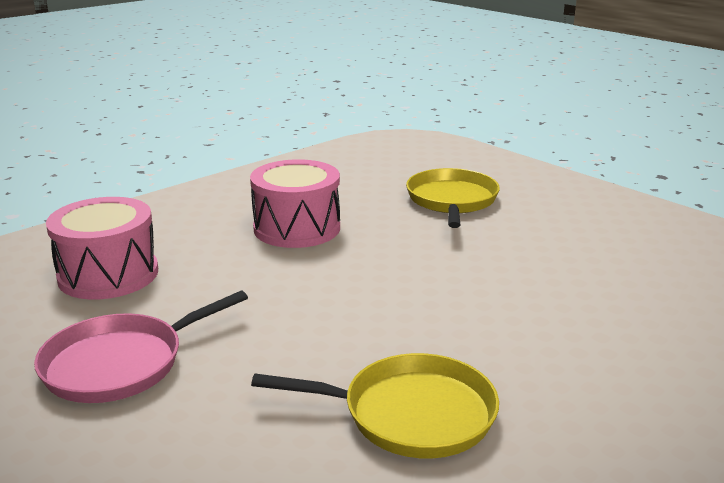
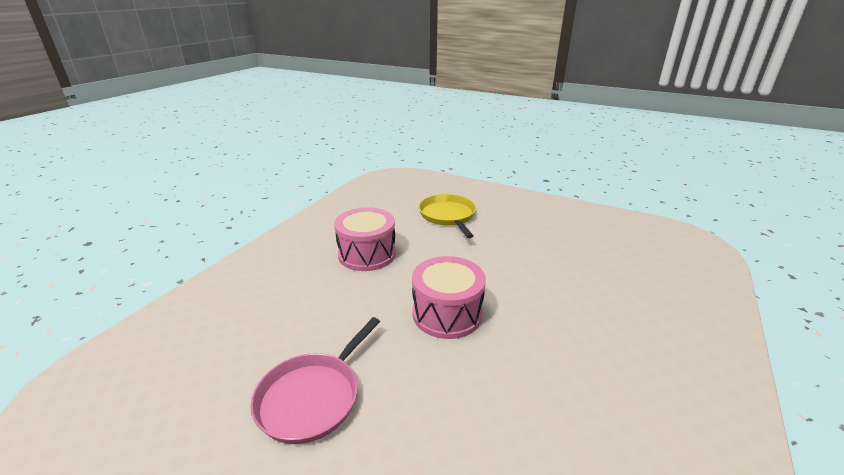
camera: 20 degrees left, 5 degrees up
pink drum [46,197,158,300] -> pink drum moved to [412,256,486,339]
yellow pan [251,353,499,458] -> none

